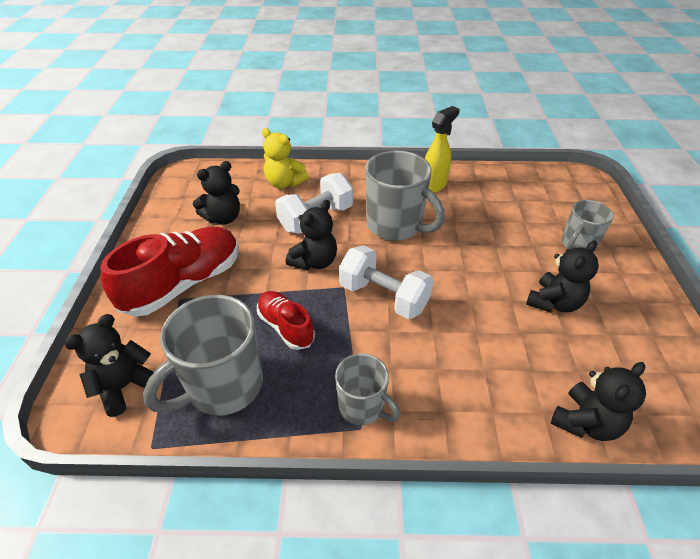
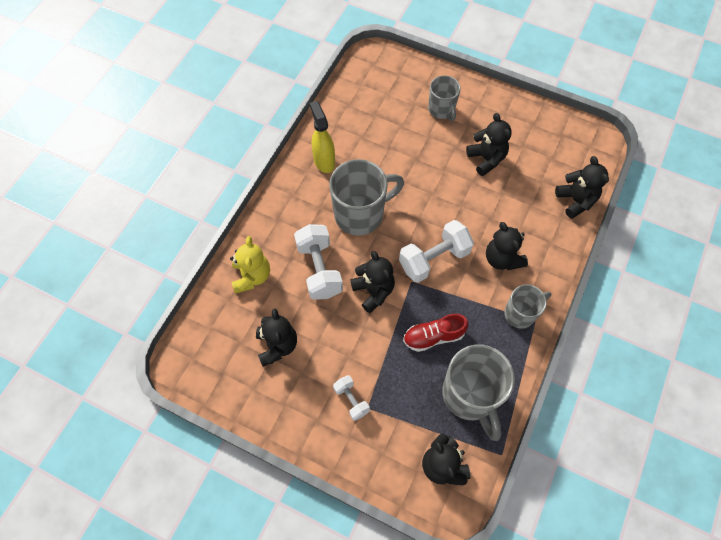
camera: 65 degrees left, 20 degrees up
red shoe [100,227,239,317] -> white dumbbell [333,375,370,421]
yellow teddy bear [262,128,309,188] -> yellow teddy bear turned 60 degrees counterclockwise [230,236,270,294]
none -> black teddy bear [486,222,528,270]

